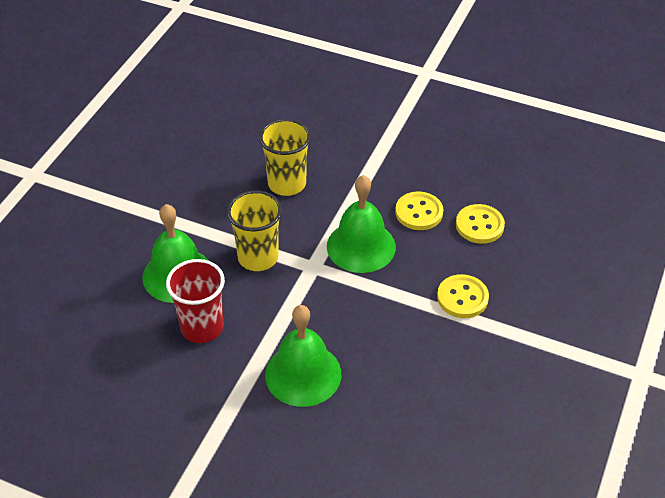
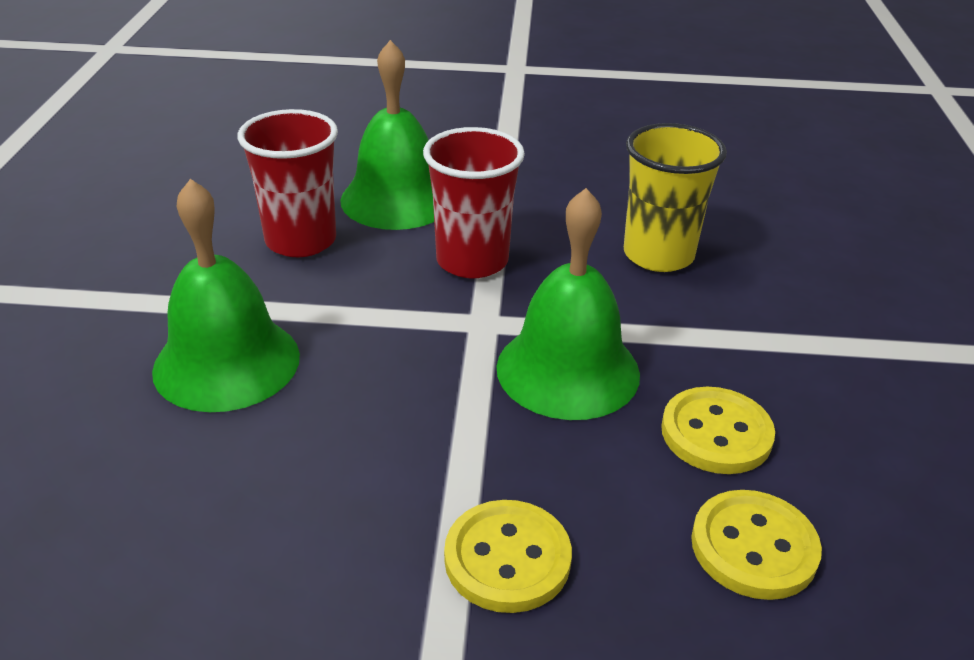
camera: 70 degrees right, 10 degrees down
yellow cup [227,190,282,271] -> red cup [423,127,525,279]

